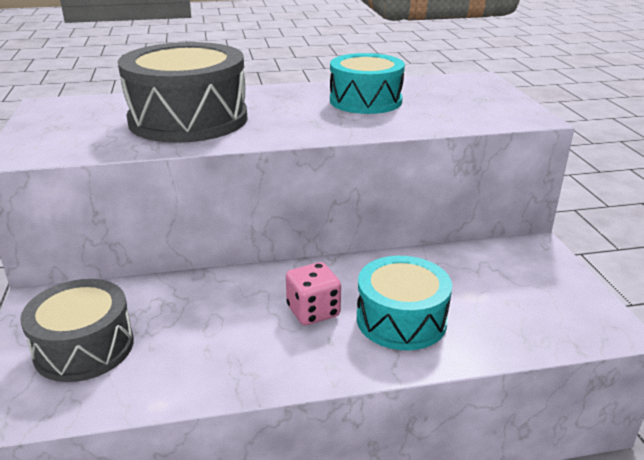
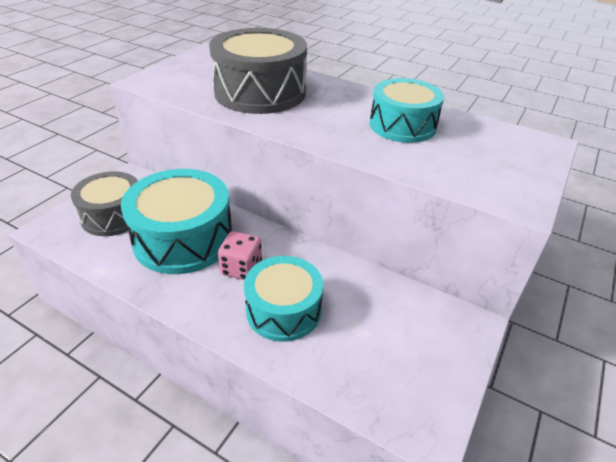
camera: 40 degrees right, 10 degrees up
none -> turquoise drum [121,169,232,274]

